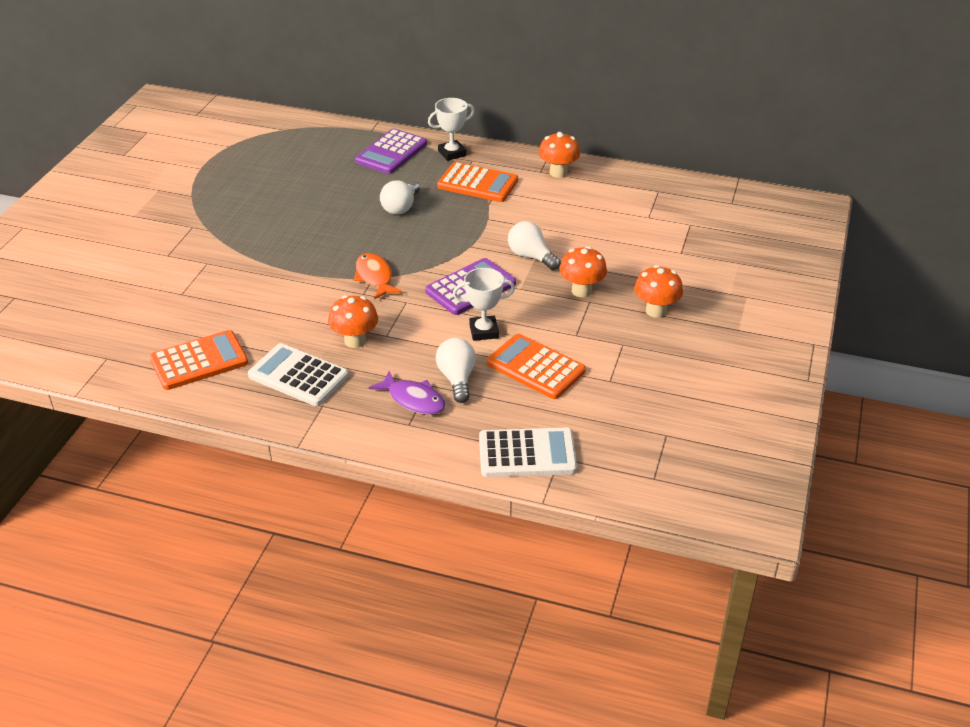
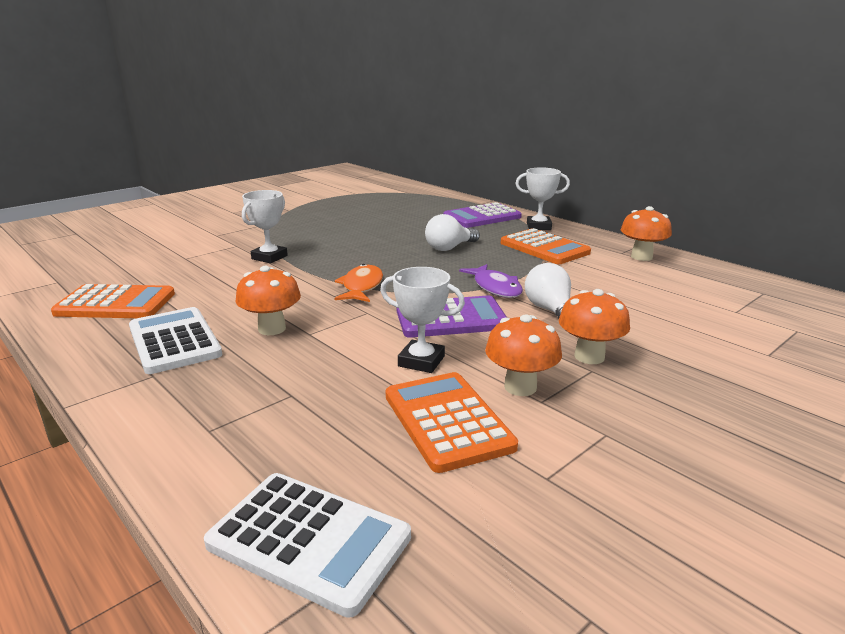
camera: 30 degrees right, 15 degrees down
purple fish [369,371,445,415] -> purple fish moved to [459,264,523,298]
white light bulb [436,338,476,403] -> none
orange mushroom [634,265,683,318] -> orange mushroom moved to [485,314,562,396]
none -> white trophy [242,190,288,263]

